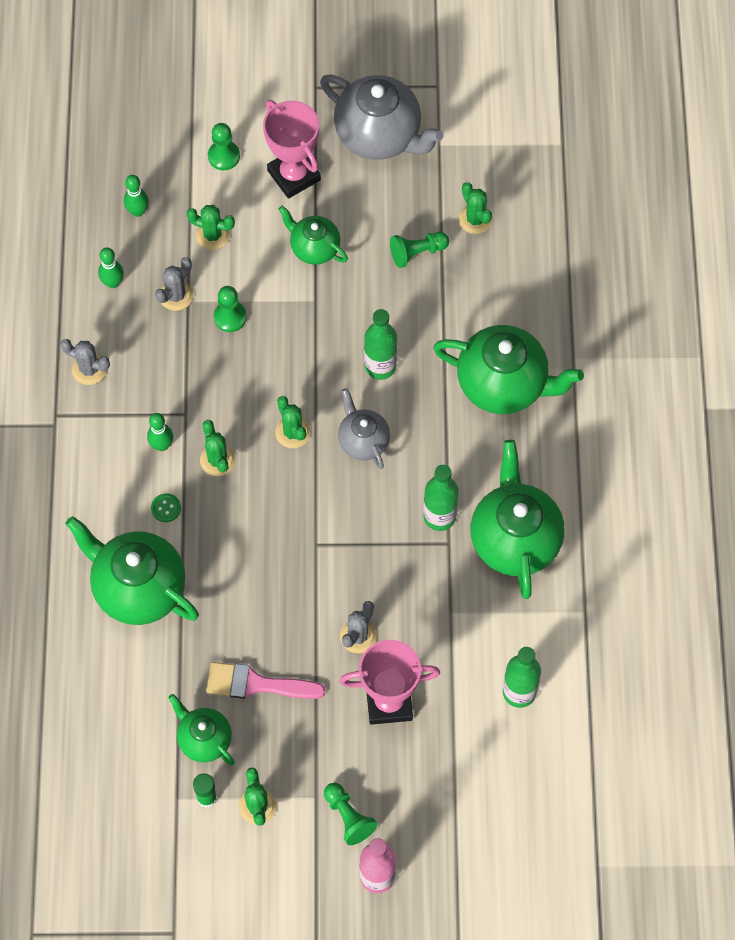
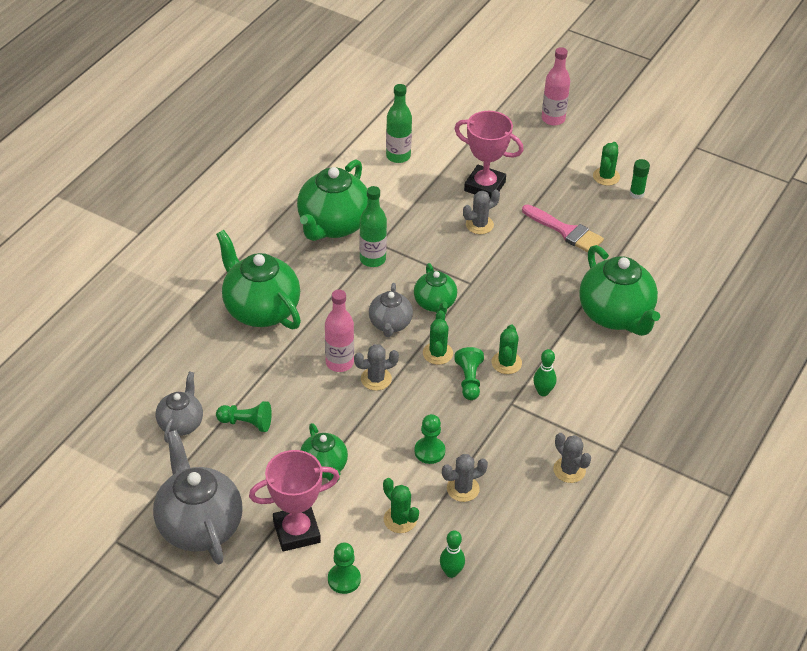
camera: 150 degrees left, 20 degrees down
green bowling pin [98,247,124,288] -> none
green button [151,493,181,522] -> none
green teapot [168,694,235,766] -> green teapot moved to [414,263,457,314]
pink trophy [263,100,321,199] -> pink trophy turned 75 degrees clockwise [249,450,340,551]
green pawn [324,783,377,845] -> green pawn moved to [454,347,484,400]
green bottle [364,309,397,380] -> pink bottle [325,290,354,372]
green cactus [458,182,493,234] -> grey teapot [156,371,203,443]
none -> grey cactus [354,344,399,391]

